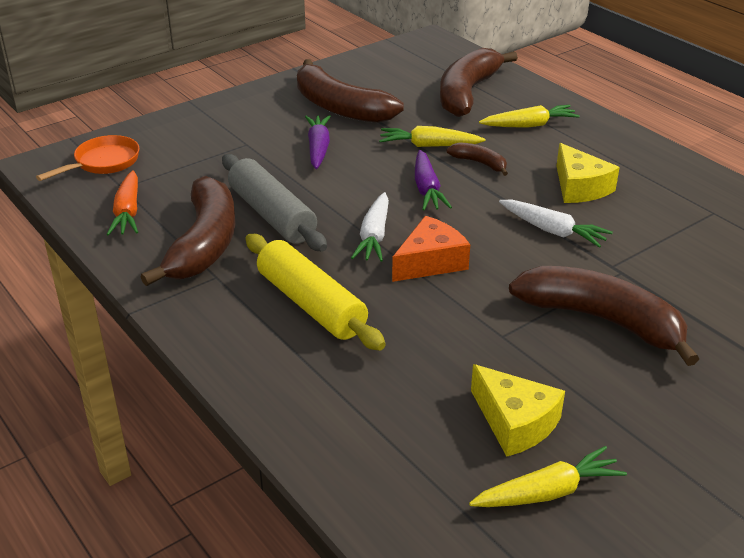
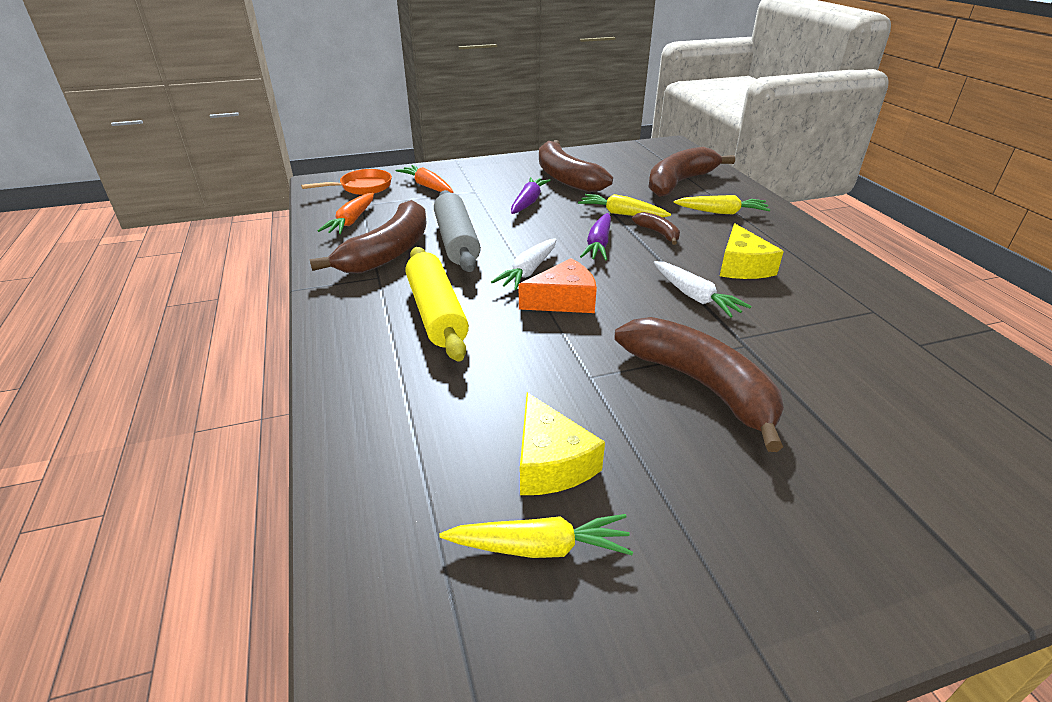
camera: 20 degrees right, 0 degrees up
none -> orange carrot [396,165,453,193]

